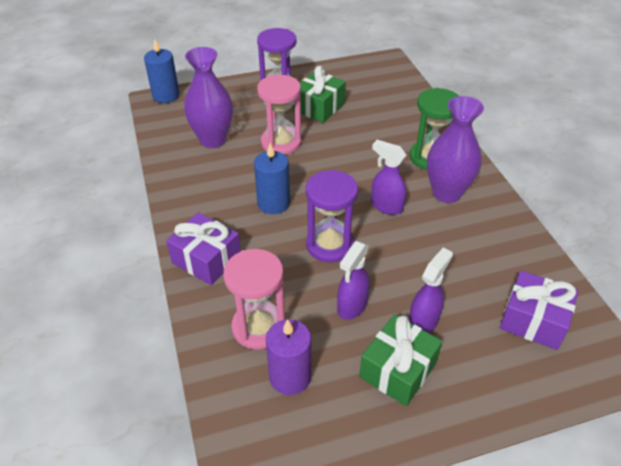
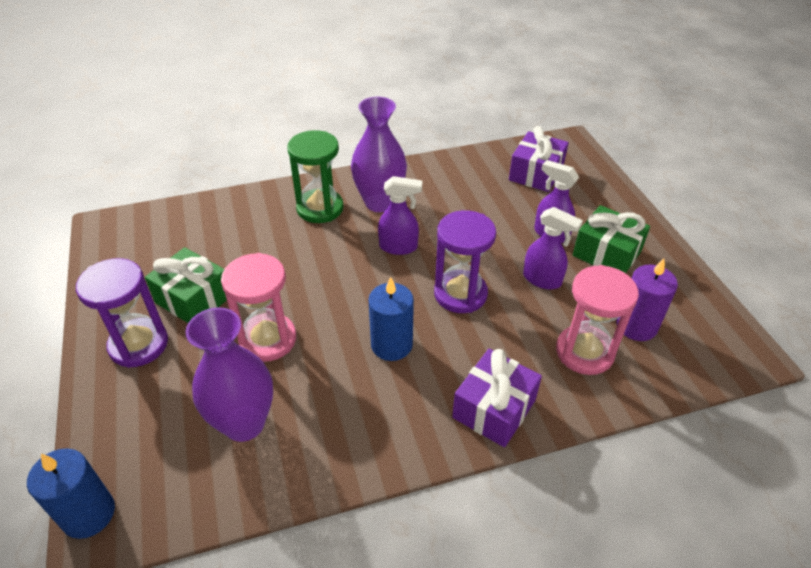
camera: 90 degrees left, 0 degrees up
purple spray bottle [371,140,407,215] -> purple spray bottle turned 120 degrees counterclockwise [378,176,422,255]

